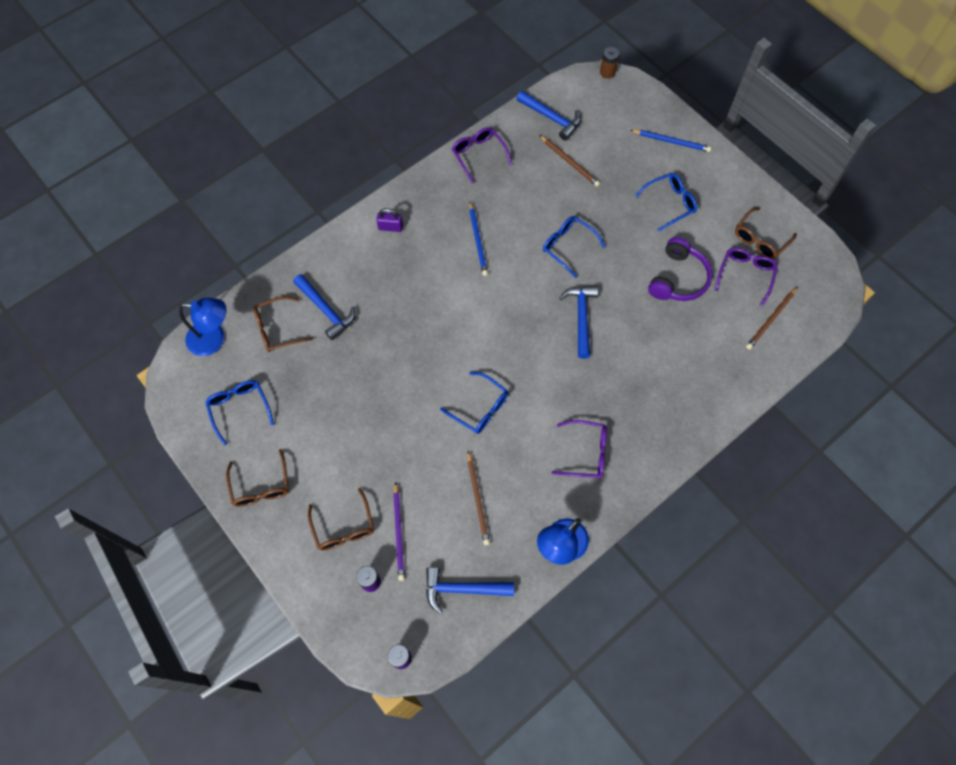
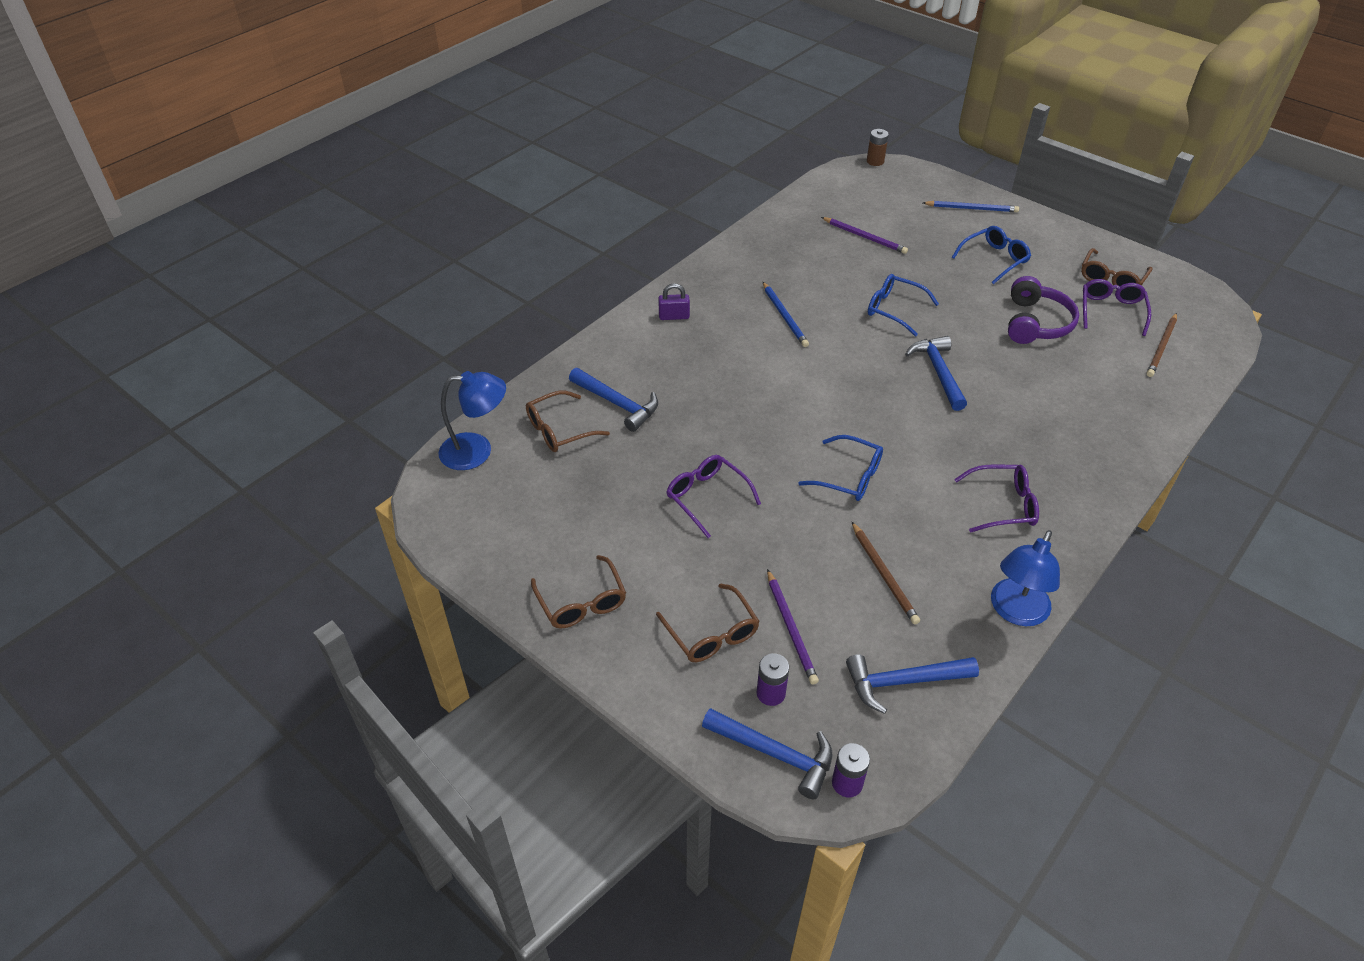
camera: 10 degrees left, 20 degrees down
blue glasses [205,380,274,445] -> none
purple glasses [452,127,512,184] -> purple glasses moved to [666,455,761,538]
blue hammer [517,91,581,141] -> blue hammer moved to [702,708,832,799]
brown pencil [539,135,600,186] -> purple pencil [821,217,908,254]

